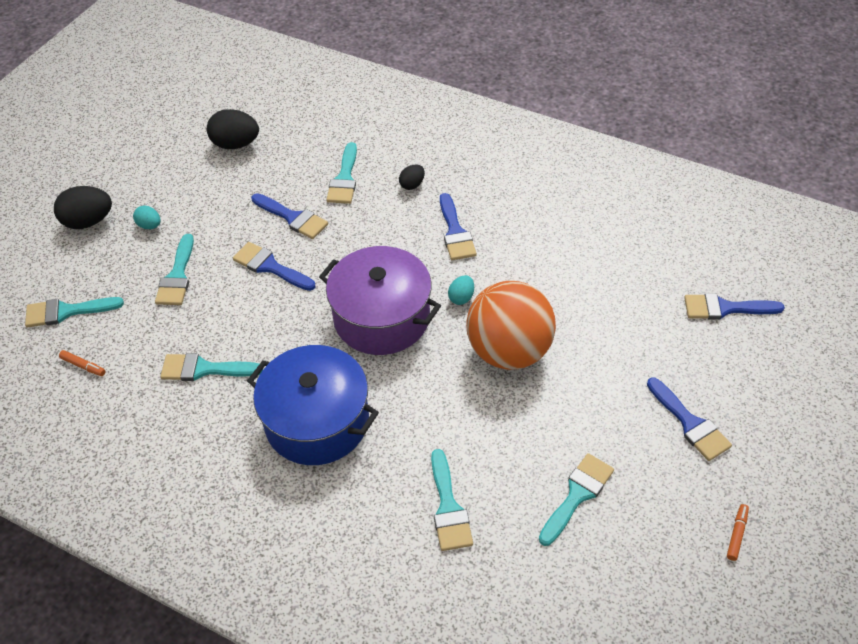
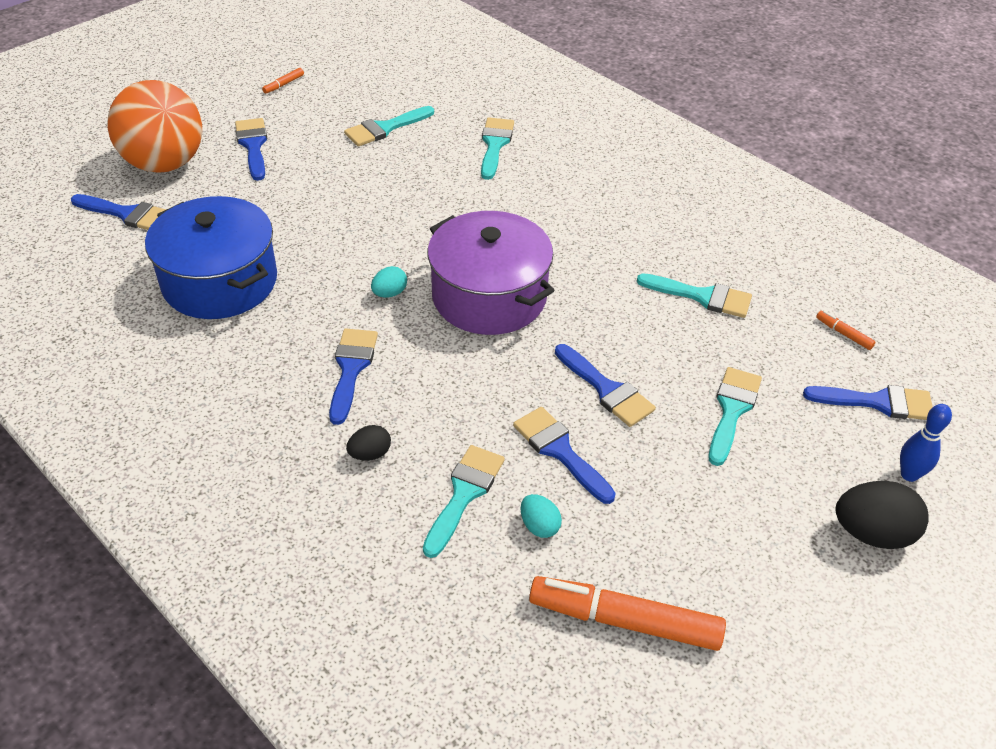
camera: 165 degrees left, 5 degrees down
turquoise brush [25,297,124,327] -> blue brush [803,385,933,420]
turquoise egg [133,205,161,229] -> turquoise egg moved to [521,494,562,538]
black egg [207,109,259,149] -> orange marker [529,576,726,651]
blue pot [247,345,379,465] -> blue pot moved to [145,196,277,319]
orange ball [466,281,556,370] -> orange ball moved to [108,80,202,173]
none -> blue bowling pin [900,404,952,482]

